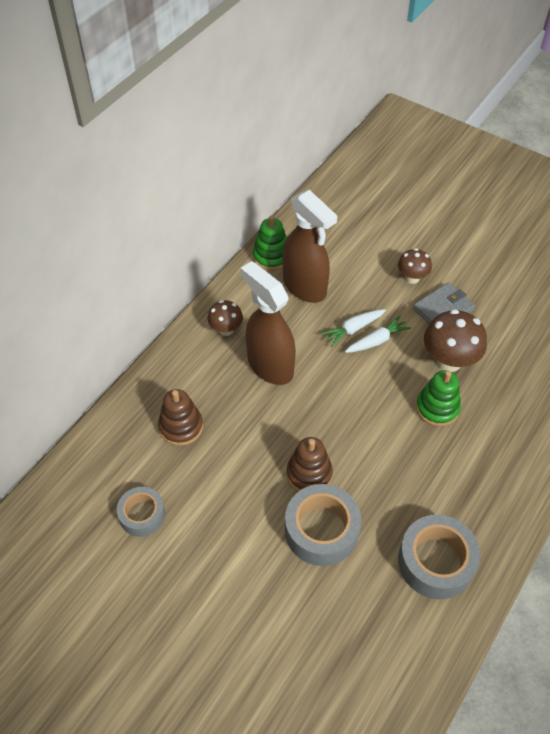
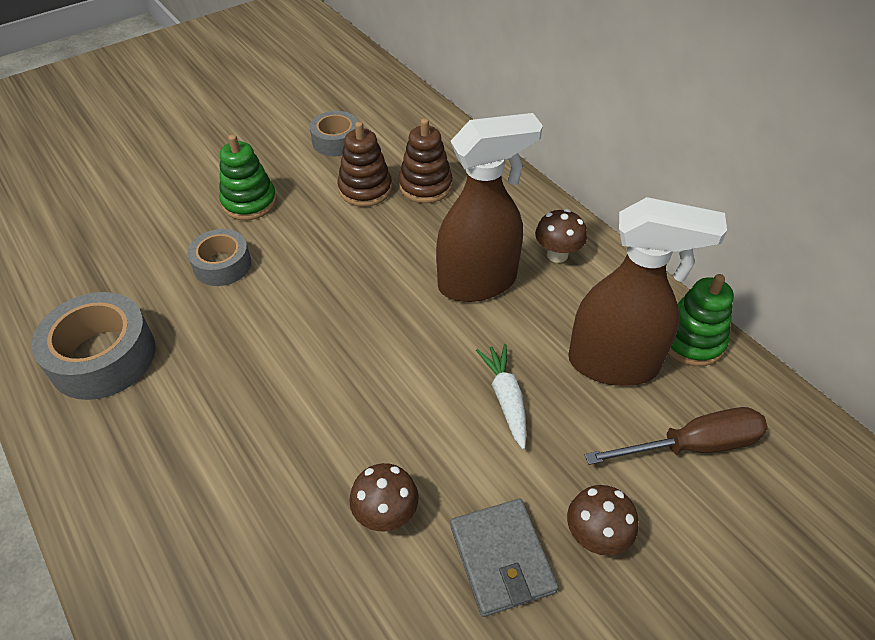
camera: 110 degrees right, 5 degrees down
brown spray bottle [282,190,337,303] -> brown spray bottle turned 150 degrees counterclockwise [568,197,727,386]
grey tape [285,484,361,566] -> grey tape [187,229,251,286], size x0.62
brown stacking toy [286,437,333,492] -> brown stacking toy moved to [338,122,392,207]
white carrot [345,316,411,353] -> none
green stacking toy [416,370,461,426] -> green stacking toy moved to [219,135,277,220]
brown mushroom [424,309,487,372] -> brown mushroom [349,463,419,531], size x0.59
none -> brown screwdriver [585,407,768,465]

